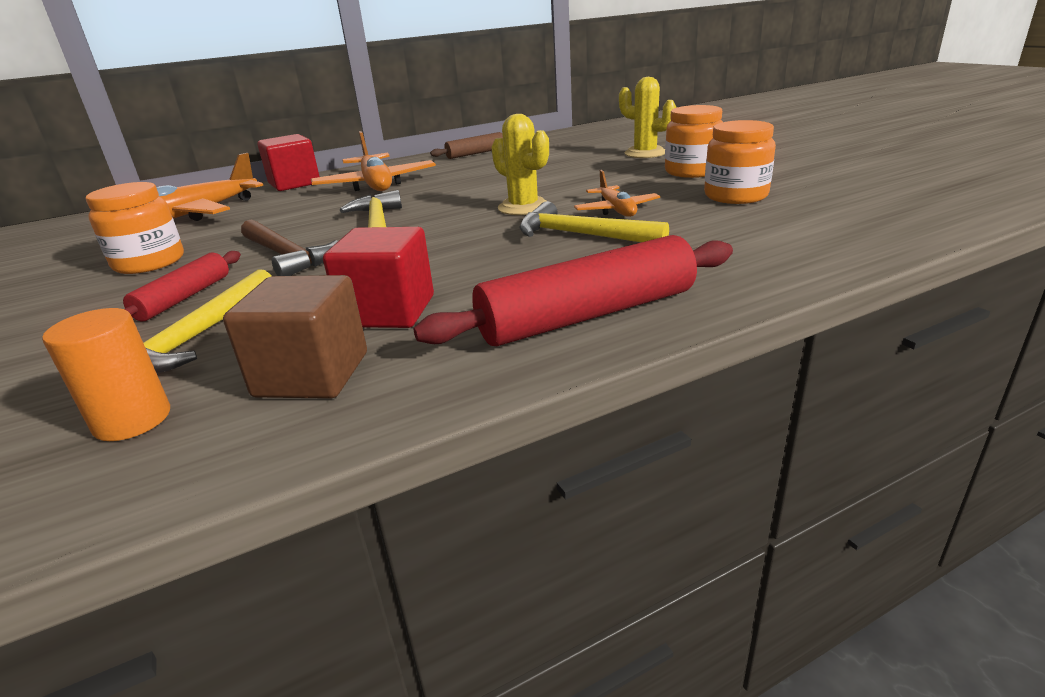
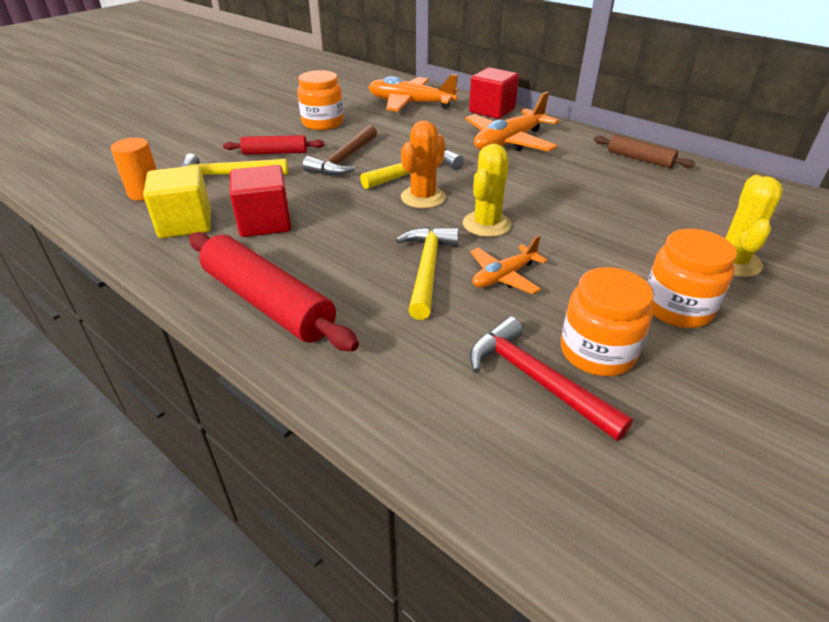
camera: 65 degrees right, 10 degrees up
brown cube [223,275,367,399] -> yellow cube [143,165,211,238]
none -> orange cactus [401,120,446,208]
none -> red hammer [470,317,633,441]

